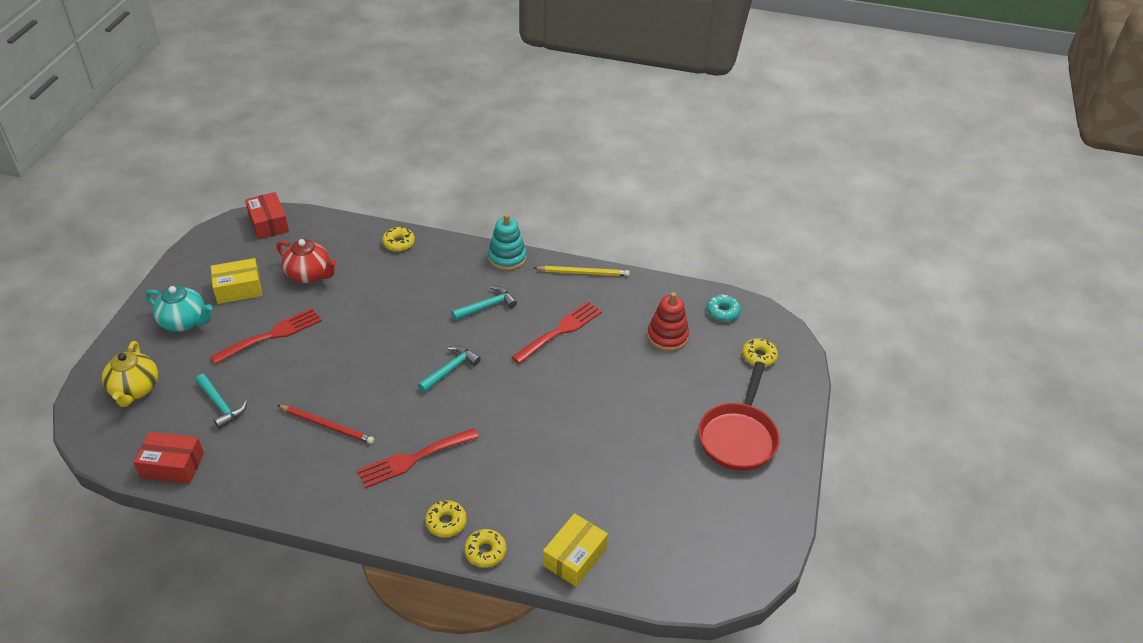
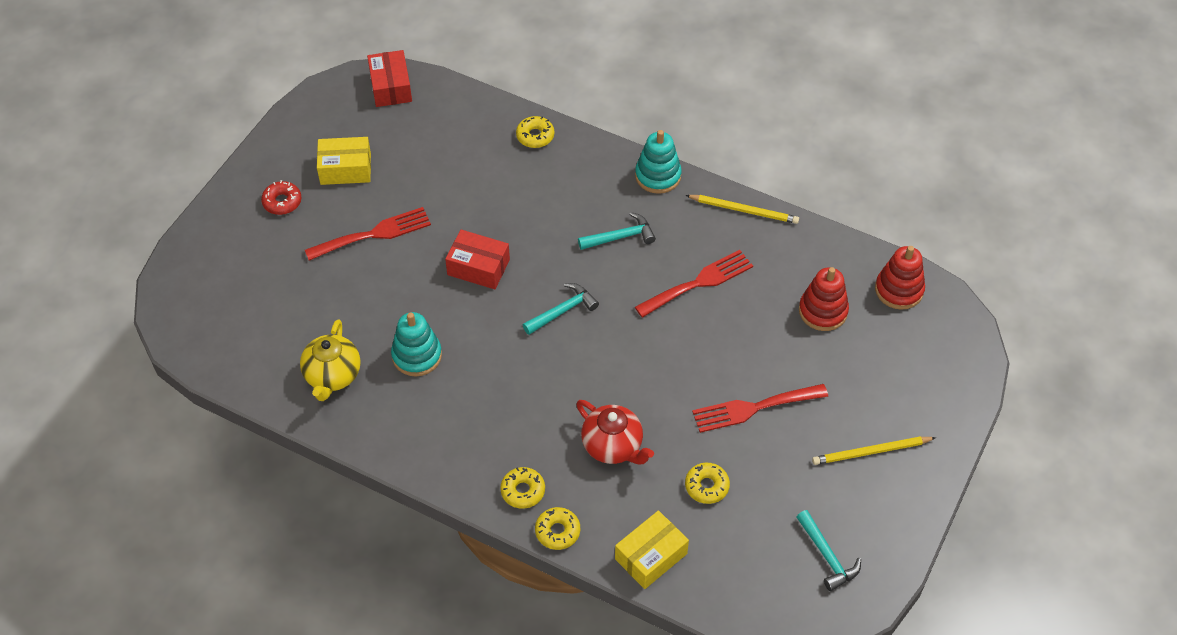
camera: 15 degrees right, 10 degrees up
yellow teapot [102,341,158,407] -> yellow teapot moved to [300,320,361,401]
red box [134,431,204,484] -> red box moved to [445,230,510,289]
turquoise teapot [145,286,212,332] -> red donut [261,180,301,215]
turquoise hammer [196,374,247,429] -> turquoise hammer moved to [797,510,861,591]
red teapot [277,239,337,283] -> red teapot moved to [576,400,654,464]
red pencil [277,405,374,444] -> turquoise stacking toy [391,312,442,376]
red fork [357,428,479,488] -> red fork moved to [692,384,828,433]
red pan [698,361,780,471] -> yellow pencil [812,437,936,465]
turquoise donut [707,294,741,321] -> red stacking toy [875,246,925,310]
yellow donut [742,338,778,367] -> yellow donut moved to [685,463,730,504]

